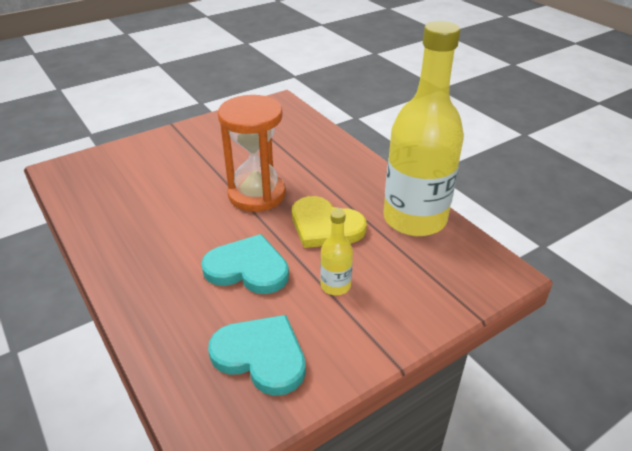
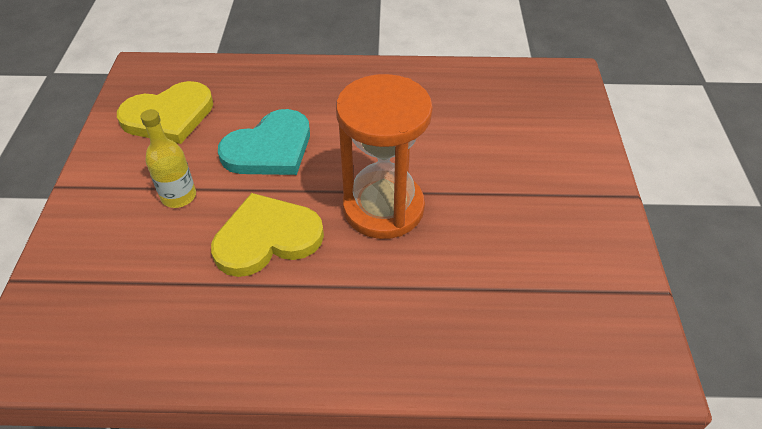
camera: 125 degrees right, 10 degrees up
turquoise heart [208,315,306,396] -> yellow heart [117,81,213,144]
yellow bottle [383,21,464,236] -> none

